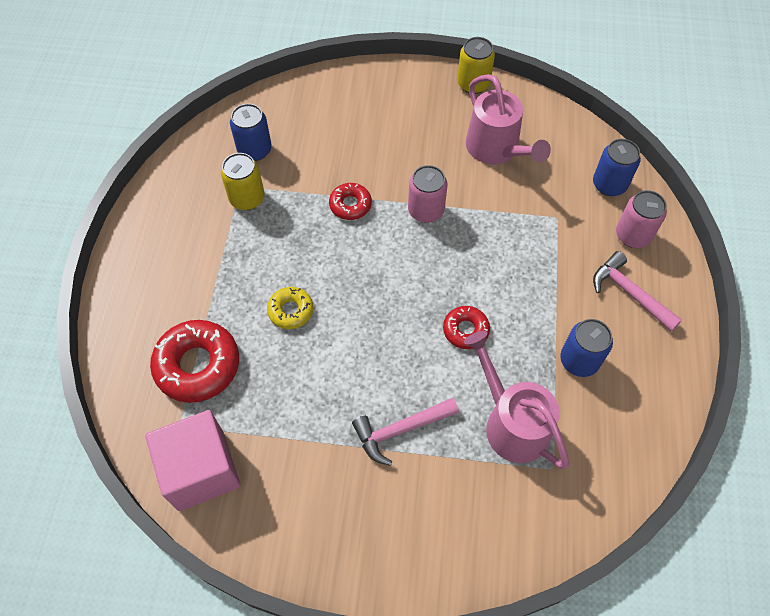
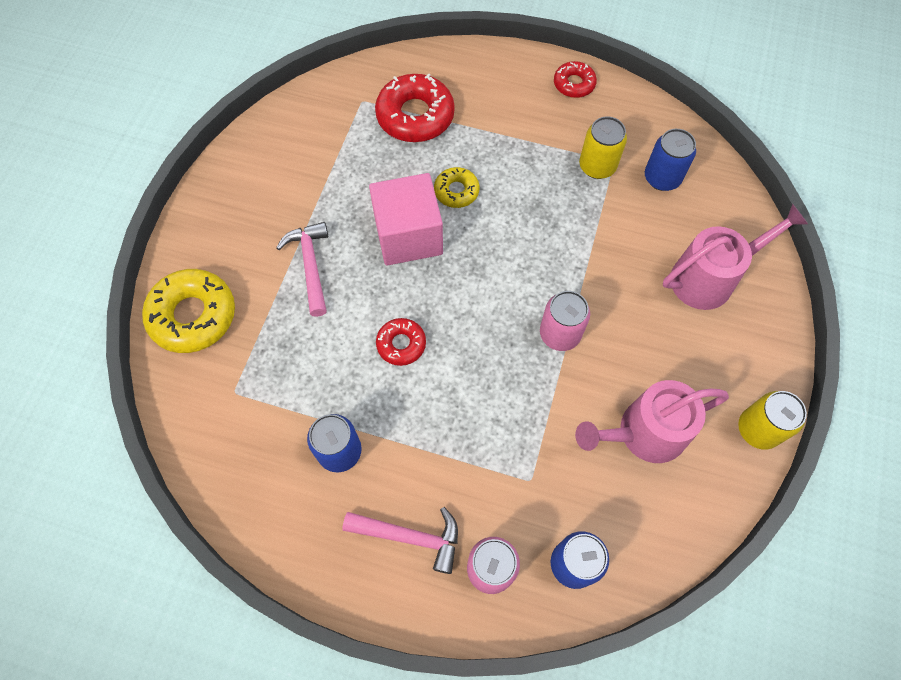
camera: 100 degrees right, 5 degrees up
pink cube [145,410,241,511] -> pink cube moved to [369,173,443,266]
red donut [329,183,372,220] -> red donut moved to [554,61,597,98]
pink watering can [464,331,569,469] -> pink watering can moved to [663,204,808,310]
pink hammer [593,251,682,331] -> pink hammer turned 45 degrees clockwise [342,507,458,574]
none -> yellow donut [142,269,235,353]

